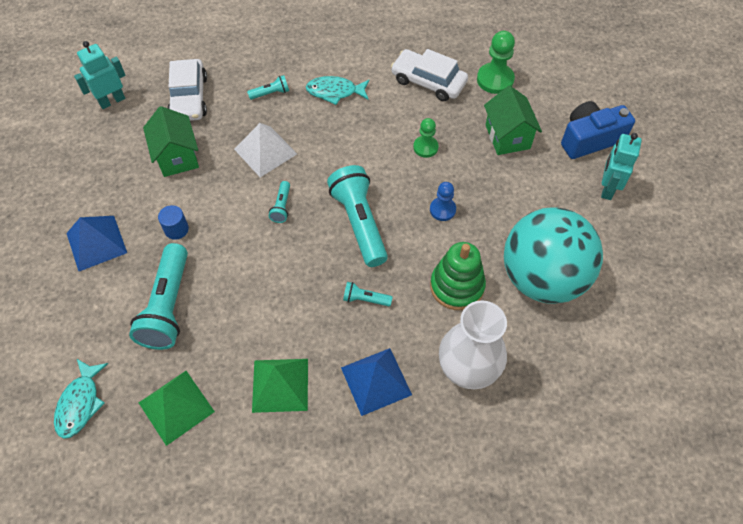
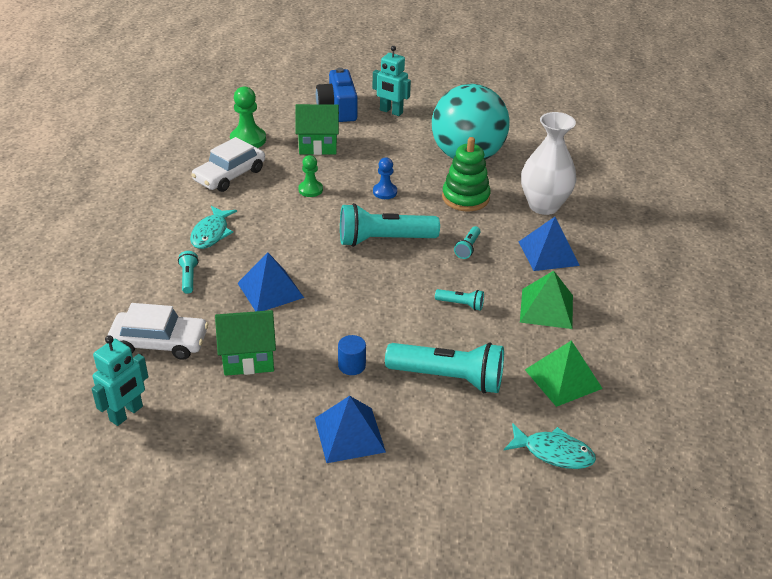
camera: 80 degrees left, 20 degrees down
turquoise robot [74,41,126,109] -> turquoise robot turned 120 degrees counterclockwise [92,335,148,426]
white pyramid [234,123,297,177] -> blue pyramid [238,252,304,311]
turquoise flashlight [269,181,290,223] -> turquoise flashlight moved to [435,289,484,311]

